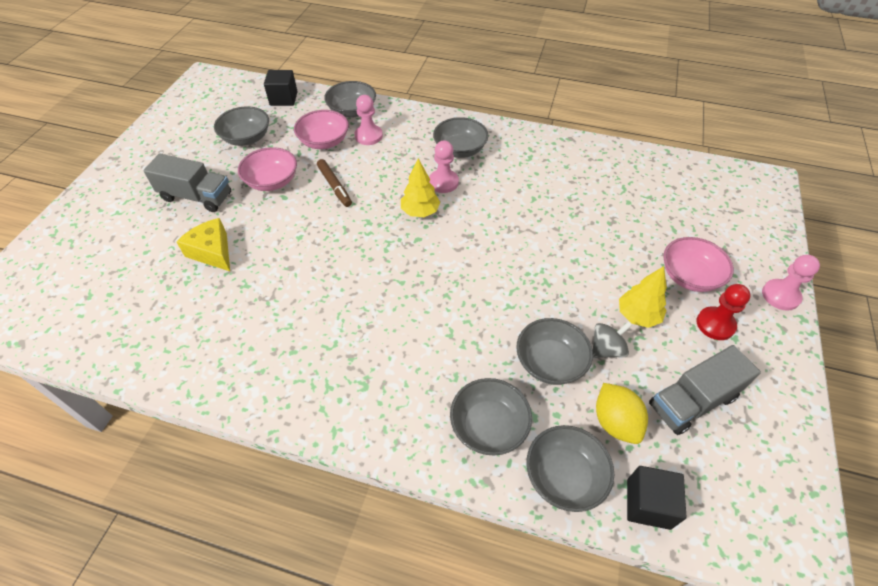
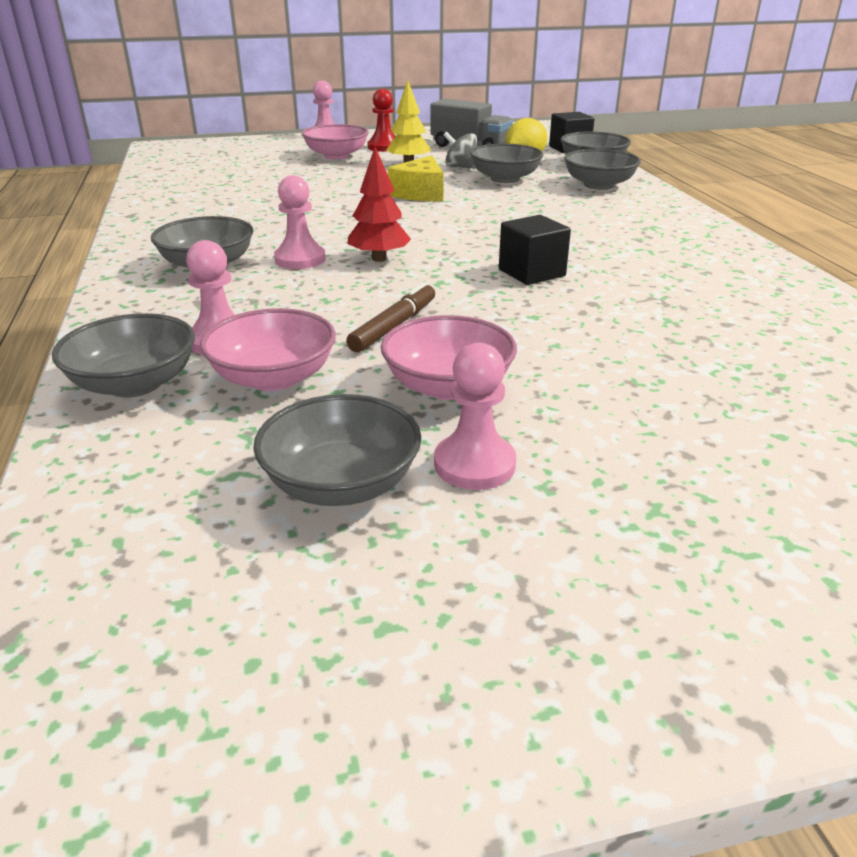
camera: 120 degrees left, 20 degrees down
grey truck [143,154,231,212] -> none
yellow cheese [176,218,230,271] -> yellow cheese moved to [388,155,444,201]
black cube [264,70,298,106] -> black cube moved to [499,215,571,285]
yellow tree [401,158,441,217] -> red tree [347,146,411,262]
none -> pink pawn [434,343,516,490]

